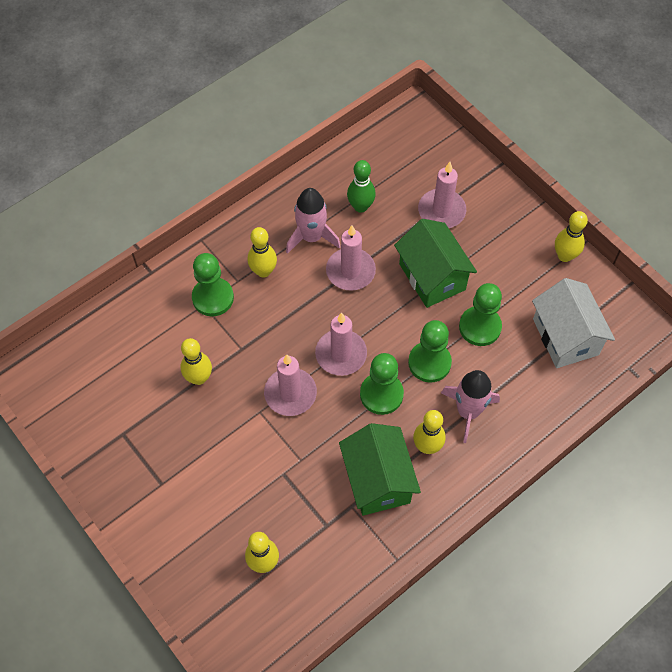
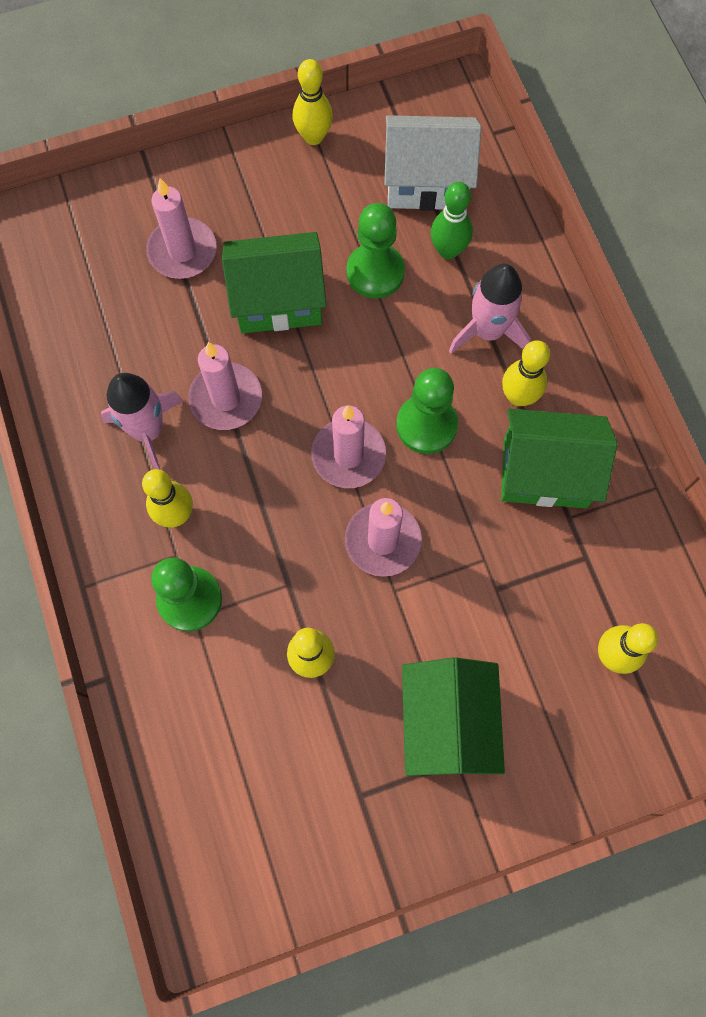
camera: 70 degrees left, 10 degrees up
green bowling pin [347,160,376,213] -> green bowling pin moved to [431,182,473,259]
green pawn [408,320,452,382] -> none
none -> green house [402,657,505,776]

